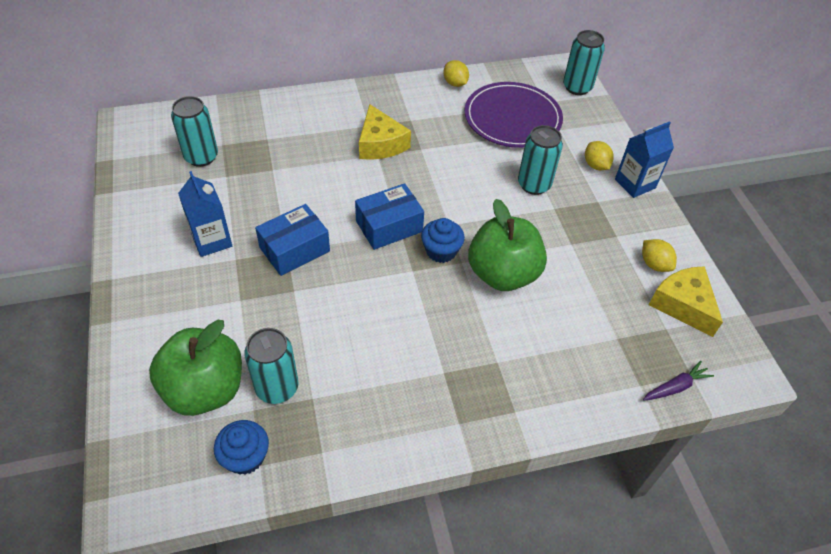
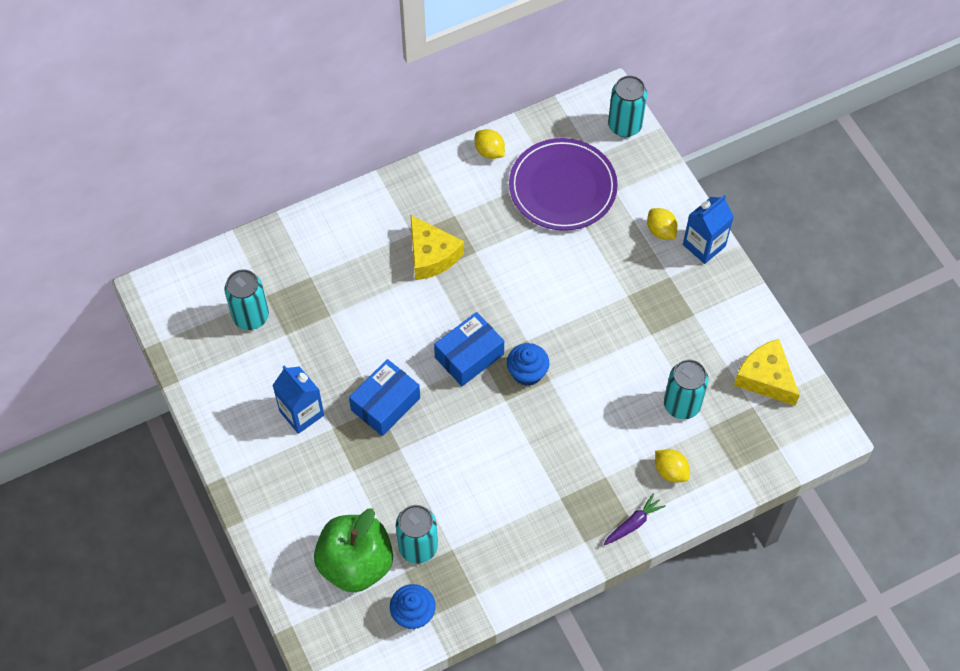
camera: 10 degrees left, 10 degrees up
green apple [468,199,547,291] -> none
turquoise can [518,125,563,195] -> turquoise can moved to [664,359,709,420]
yellow lemon [642,239,677,272] -> yellow lemon moved to [655,449,690,482]
purple carrot [643,361,714,400] -> purple carrot moved to [604,493,666,545]

